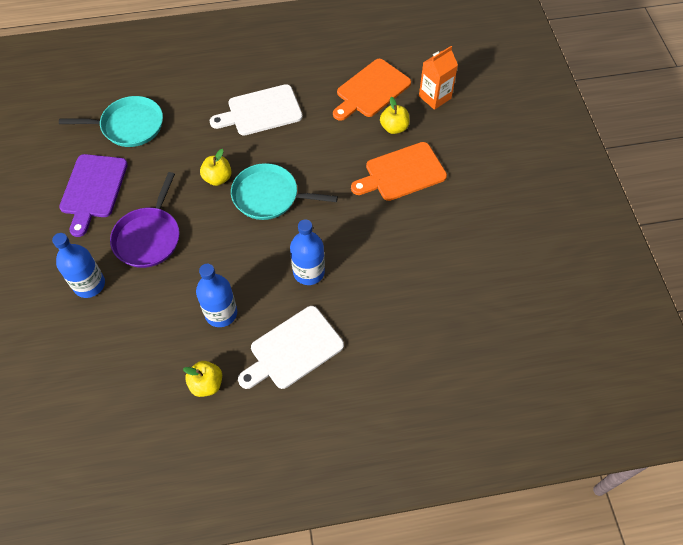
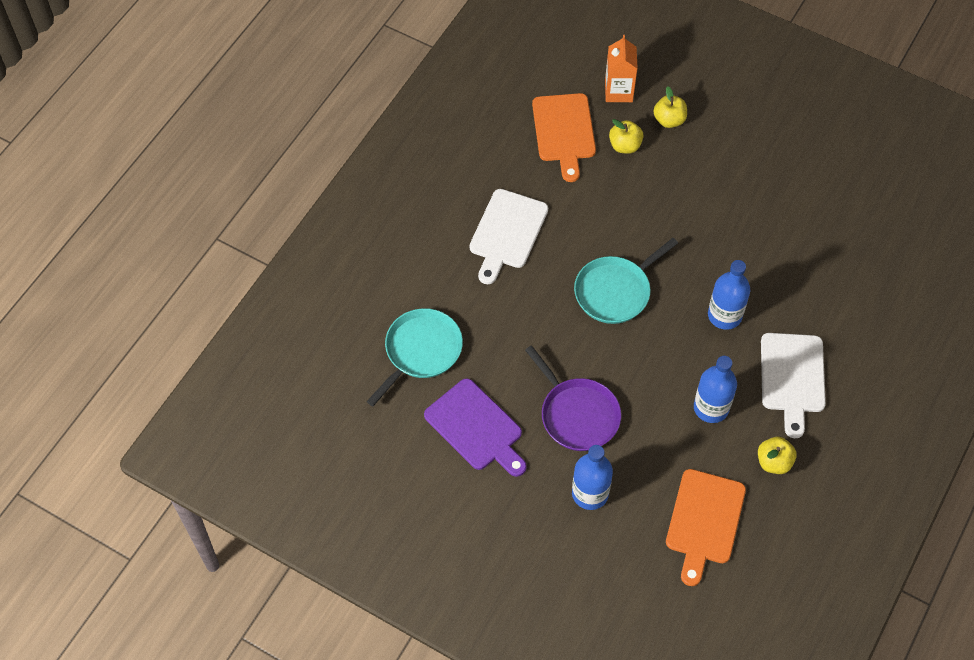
camera: 50 degrees left, 0 degrees up
yellow apple [200,149,232,186] -> yellow apple moved to [653,87,687,128]
orange cutting board [351,142,447,201] -> orange cutting board moved to [666,469,746,586]

